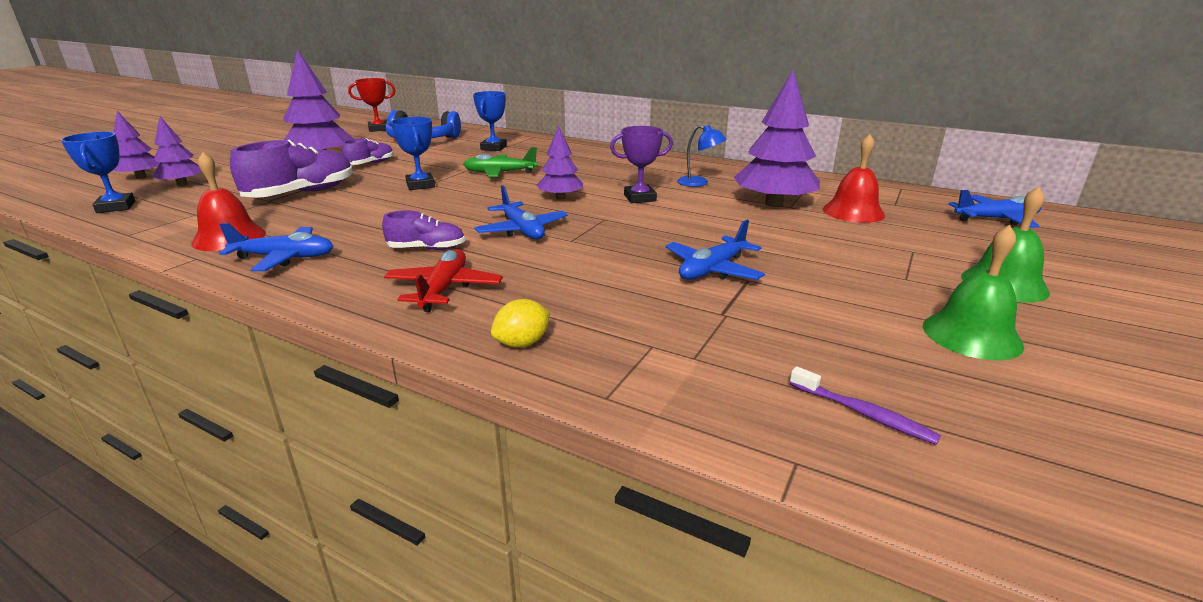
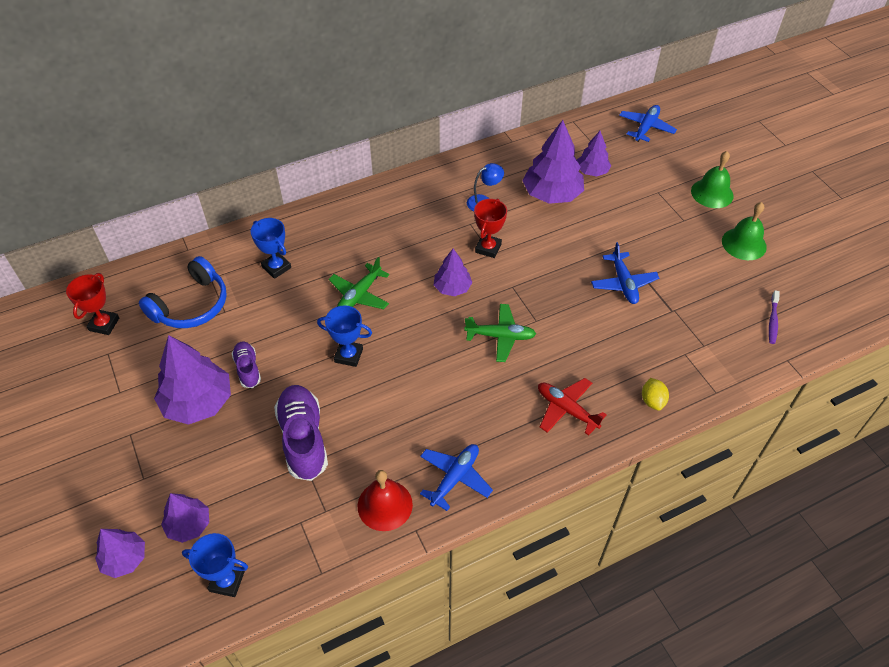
camera: 55 degrees left, 25 degrees up
purple shoe [382,210,465,250] -> none
blue plane [474,185,568,239] -> green plane [464,304,536,362]
purple trophy [610,126,673,203] -> red trophy [474,198,507,258]
purple toothbrush [790,366,941,445] -> purple toothbrush turned 120 degrees clockwise [769,290,780,344]
red bell [823,134,885,223] -> purple tree [577,131,611,177]

